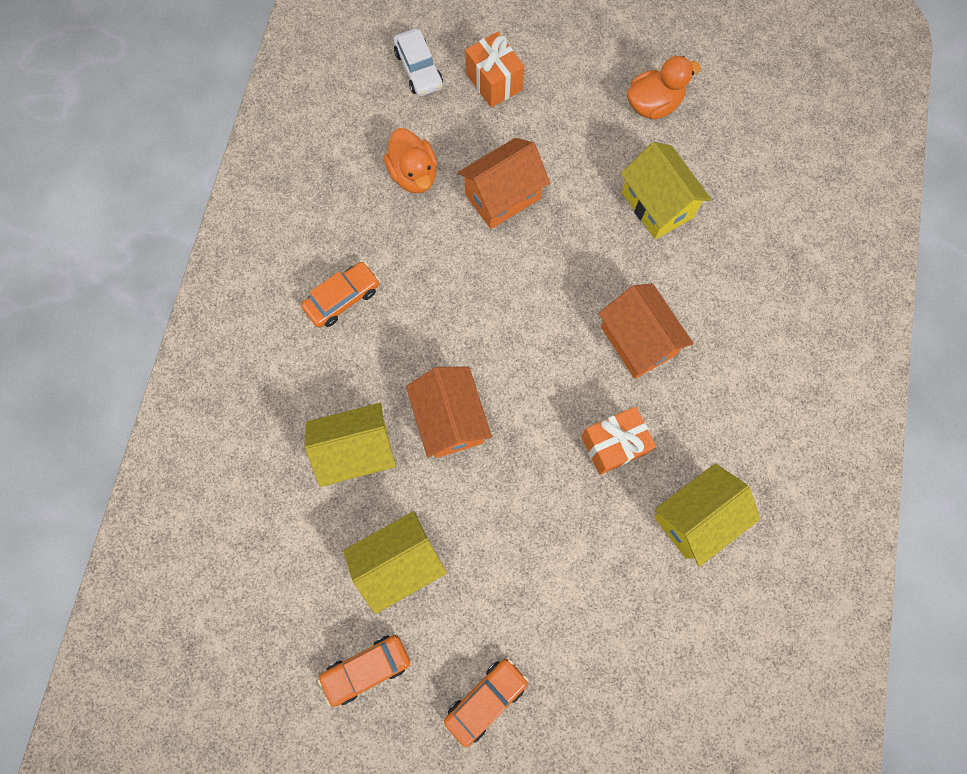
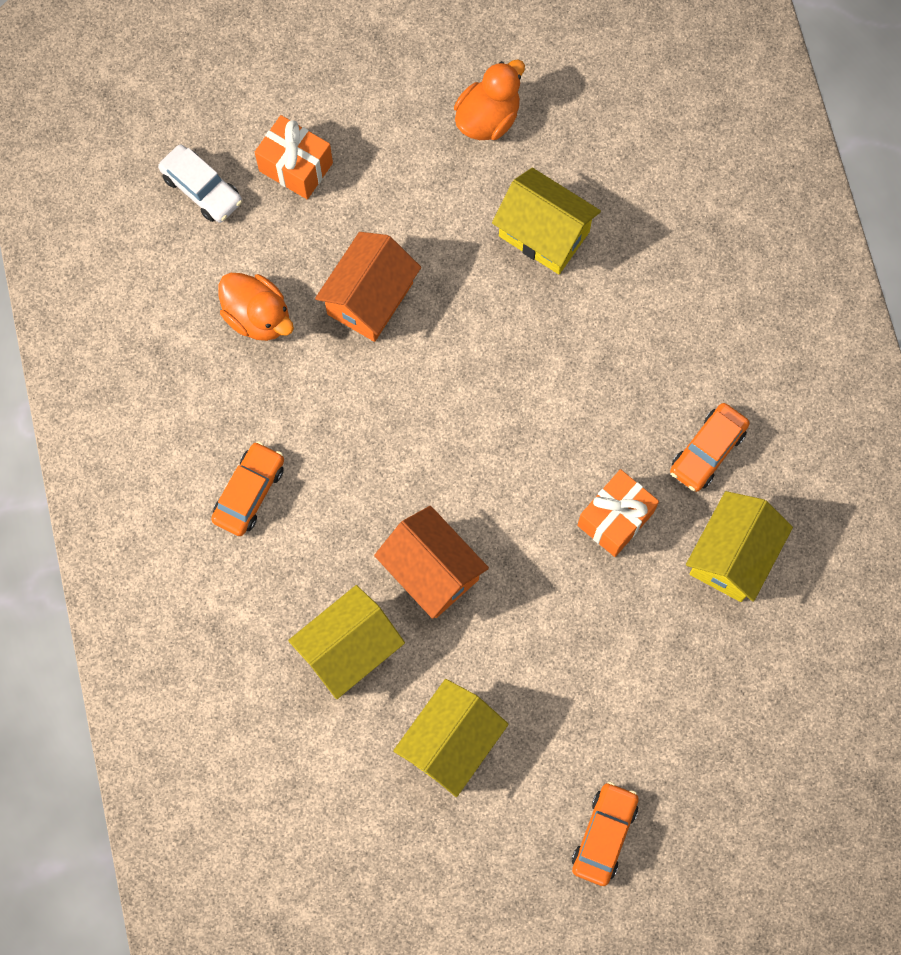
camera: 25 degrees left, 0 degrees up
orange car [318,635,410,707] -> orange car moved to [670,403,750,492]
orange house [599,283,694,379] -> none

